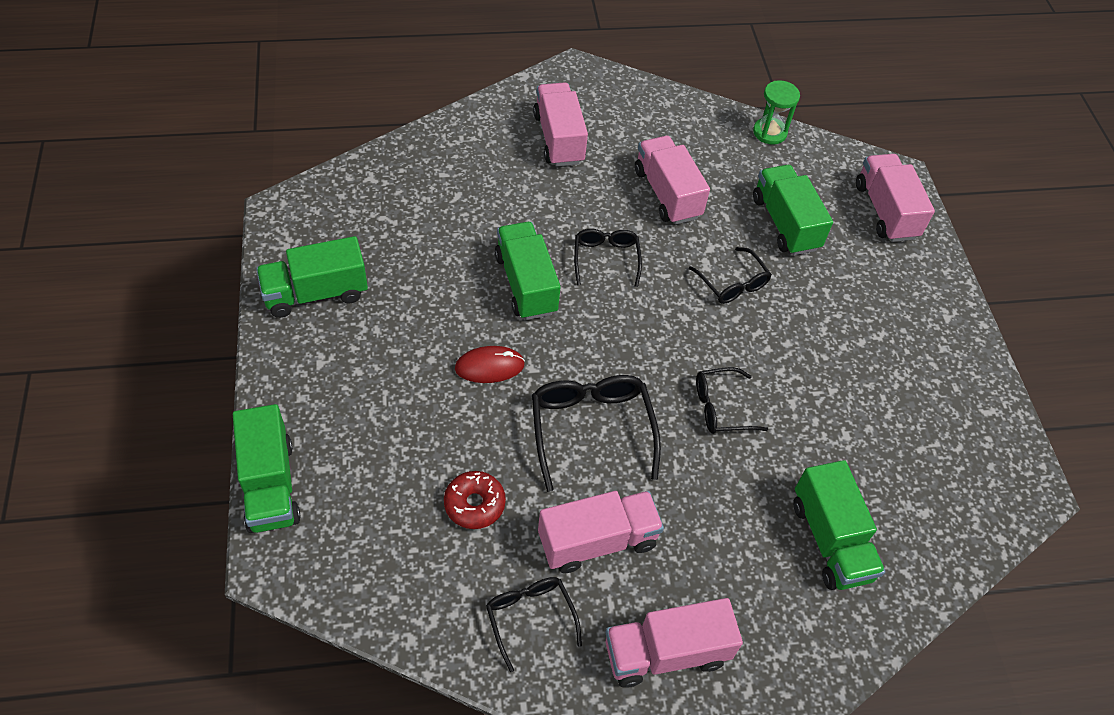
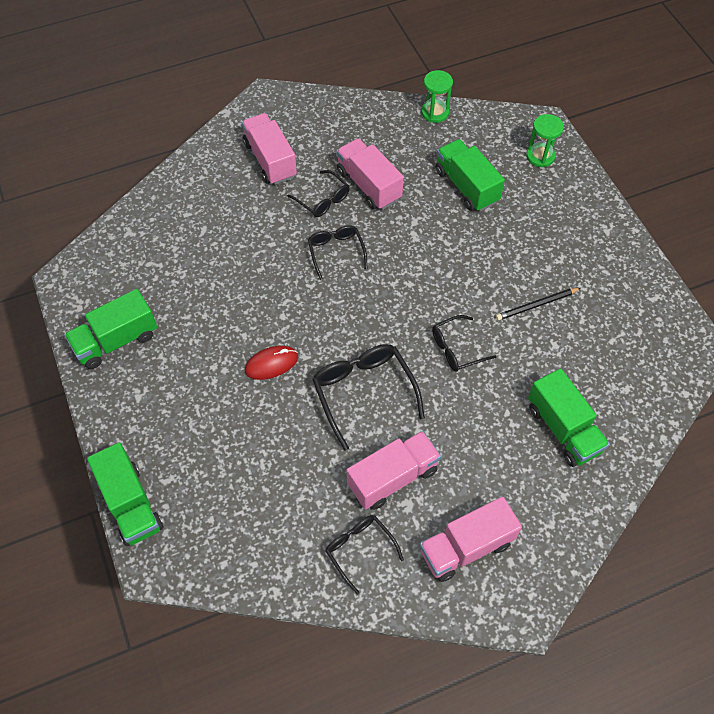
camera: 10 degrees left, 5 degrees up
red donut [444,471,506,529] -> none
green truck [495,222,561,320] -> none
black glasses [689,247,772,304] -> black glasses moved to [287,170,350,217]
pink truck [856,154,935,242] -> green hourglass [526,114,564,167]
none -> black pencil [496,288,581,320]

